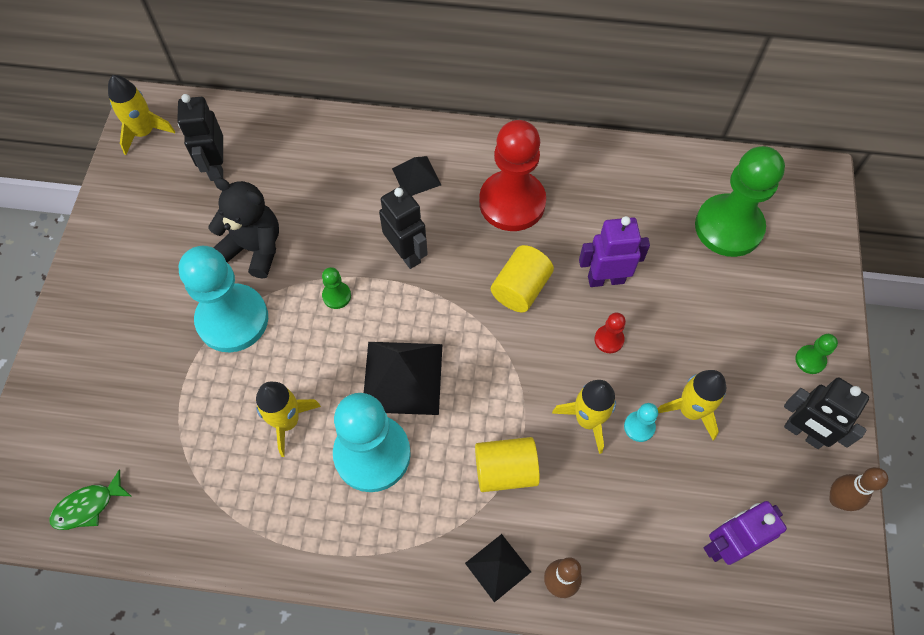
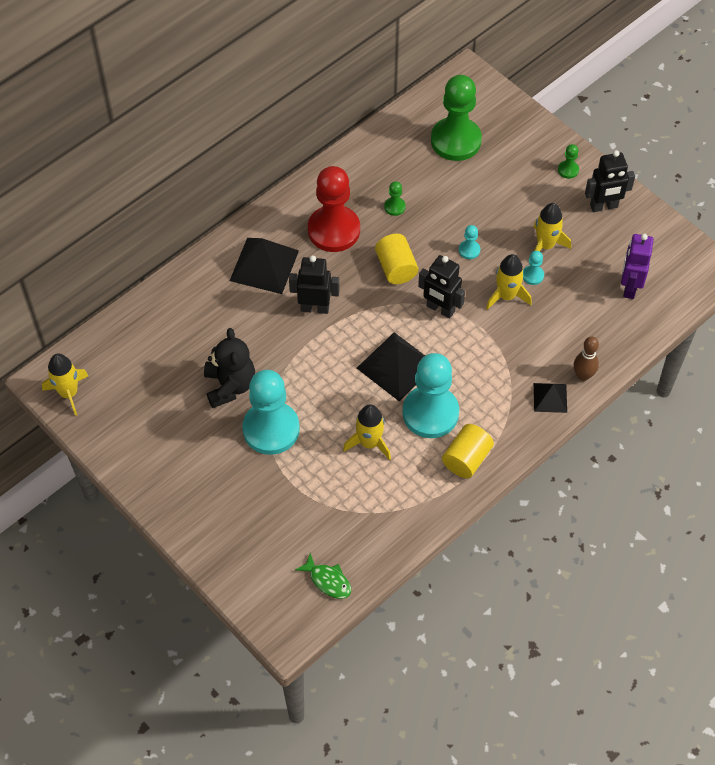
camera: 50 degrees left, 5 degrees down
green fish [49,469,131,530] -> green fish turned 60 degrees counterclockwise [295,553,351,599]
black robot [177,94,223,181] -> black robot moved to [418,255,465,319]
black teddy bear [208,177,279,279] -> black teddy bear turned 105 degrees clockwise [204,328,255,408]
green pawn [322,267,351,309] -> green pawn moved to [384,181,406,216]
black pyramid [392,156,441,196] -> black pyramid [230,238,299,294], size x1.76
yellow cylinder [475,437,540,492] -> yellow cylinder moved to [442,424,494,478]
purple robot [579,216,650,287] -> none
red pawn [595,312,626,353] -> turquoise pawn [459,225,480,259]
brown bowling pin [829,467,888,511] -> none

